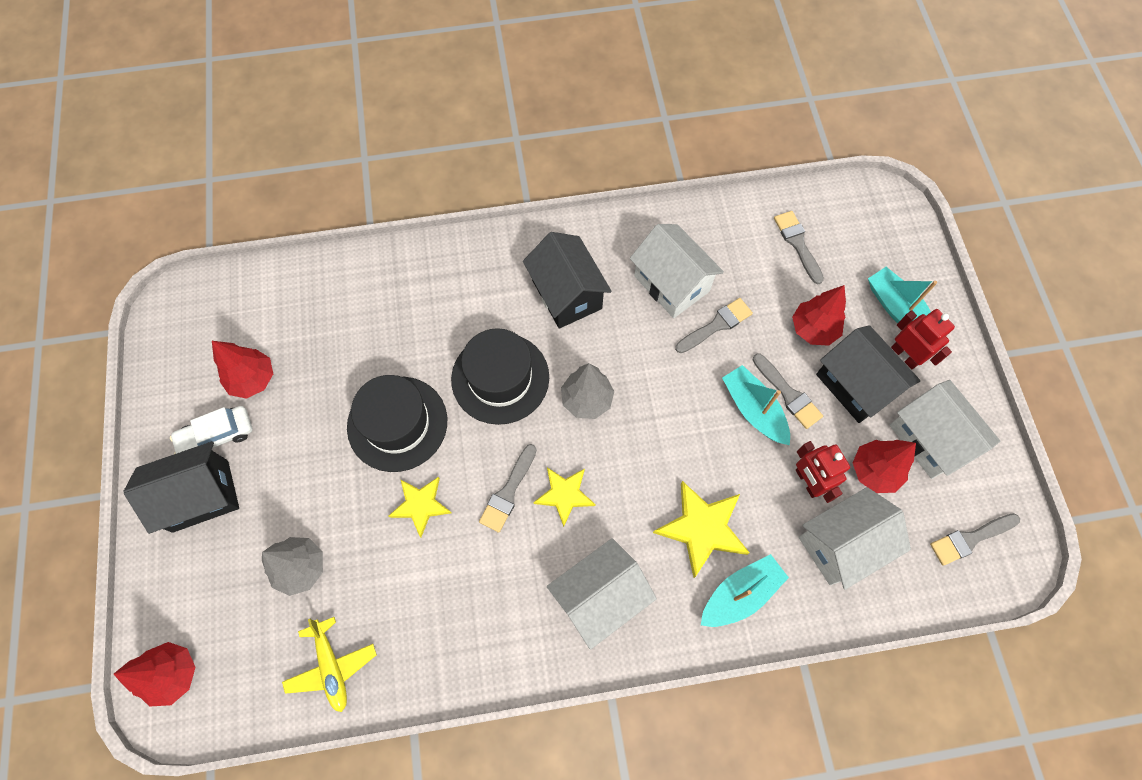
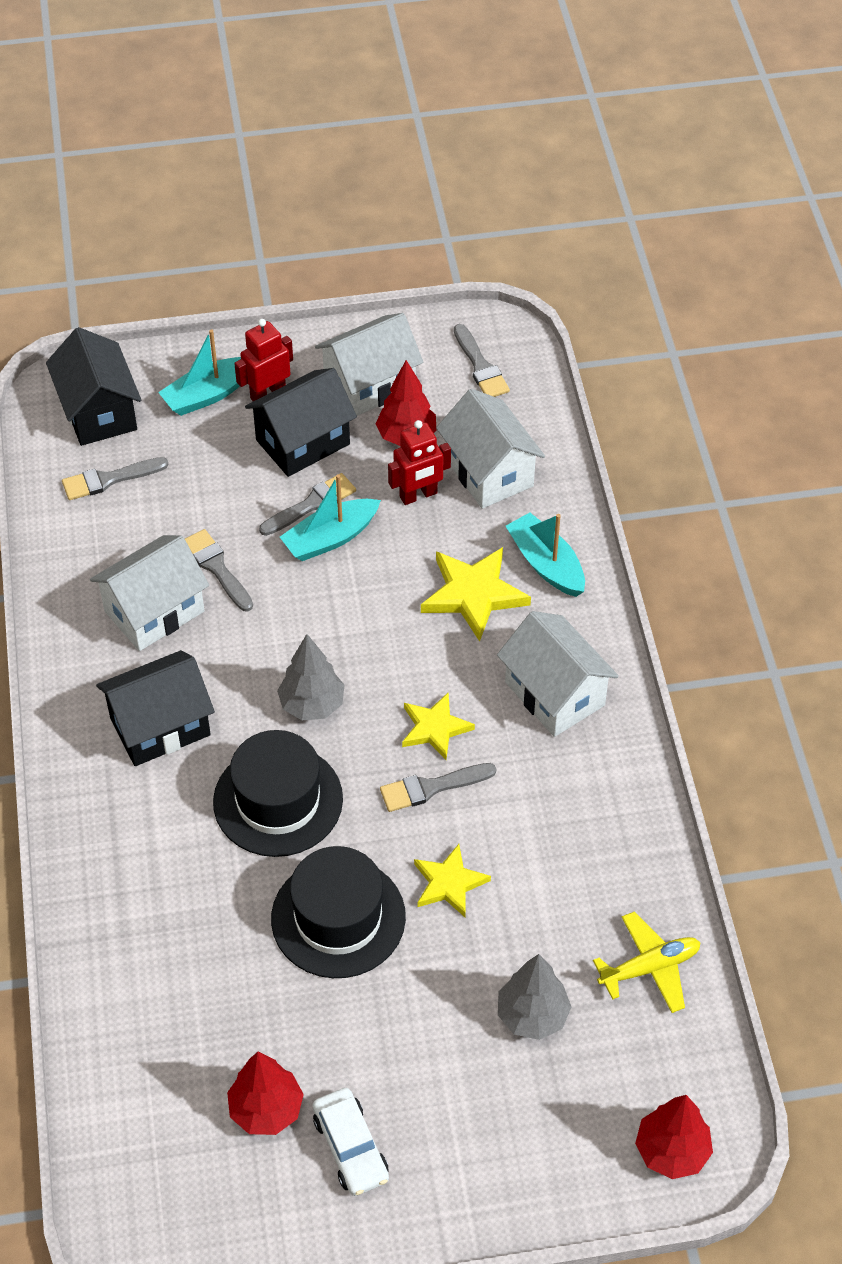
camera: 90 degrees left, 15 degrees down
black house [123,441,239,534] -> black house moved to [46,327,141,446]
grey brush [479,444,537,533] -> grey brush turned 135 degrees clockwise [380,763,496,812]
red tree [792,285,846,346] -> none

